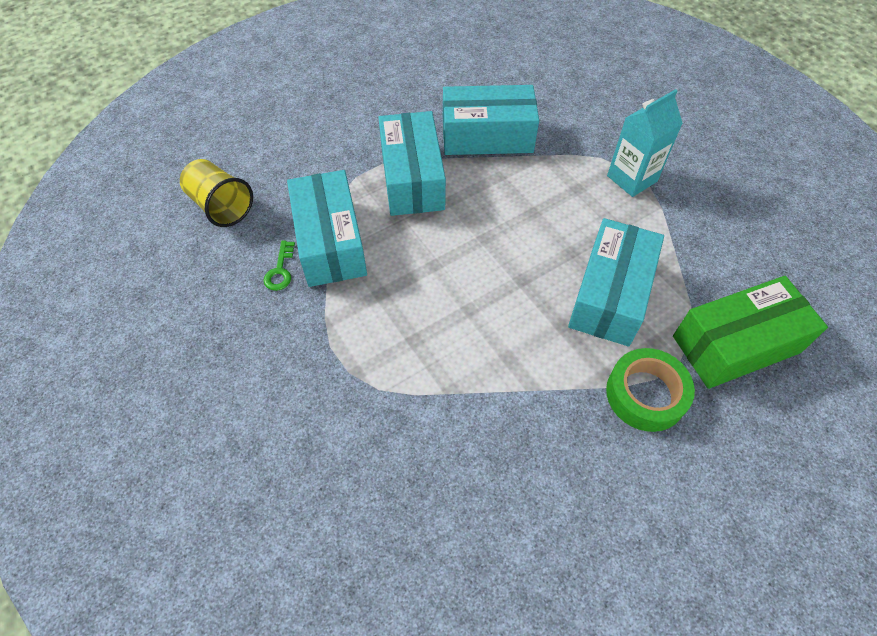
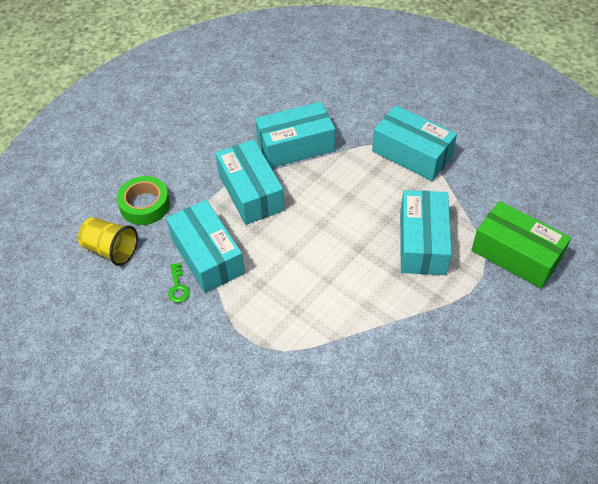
camera: 15 degrees left, 5 degrees down
green tape [606,348,695,432] -> green tape moved to [117,176,170,225]
turquoise carton [607,89,683,197] -> turquoise box [372,105,457,181]
green box [673,276,828,389] -> green box turned 75 degrees clockwise [471,201,571,289]

